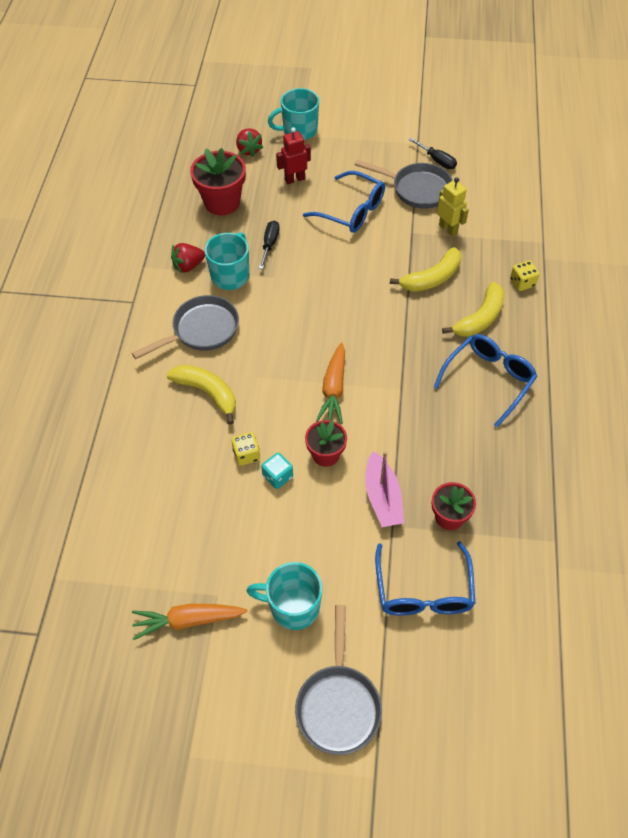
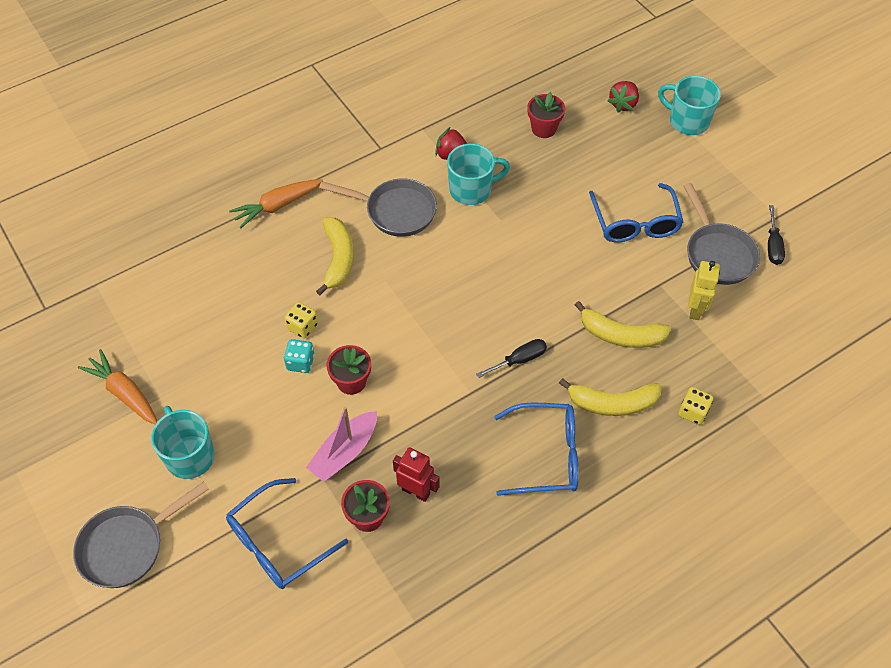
camera: 50 degrees right, 0 degrees up
red flower pot [190,148,246,215] -> red flower pot [527,92,565,138], size x0.63
black screwdriver [259,220,280,269] -> black screwdriver moved to [476,339,547,378]
red robot [276,127,311,184] -> red robot moved to [393,447,440,502]
orange carrot [316,342,345,424] -> orange carrot moved to [229,179,323,228]

